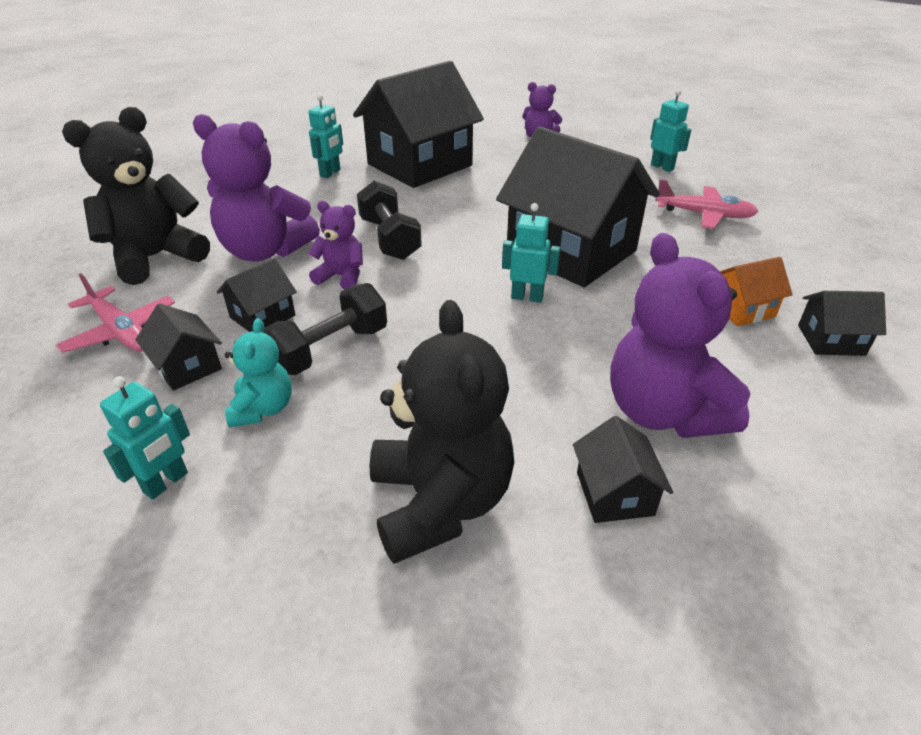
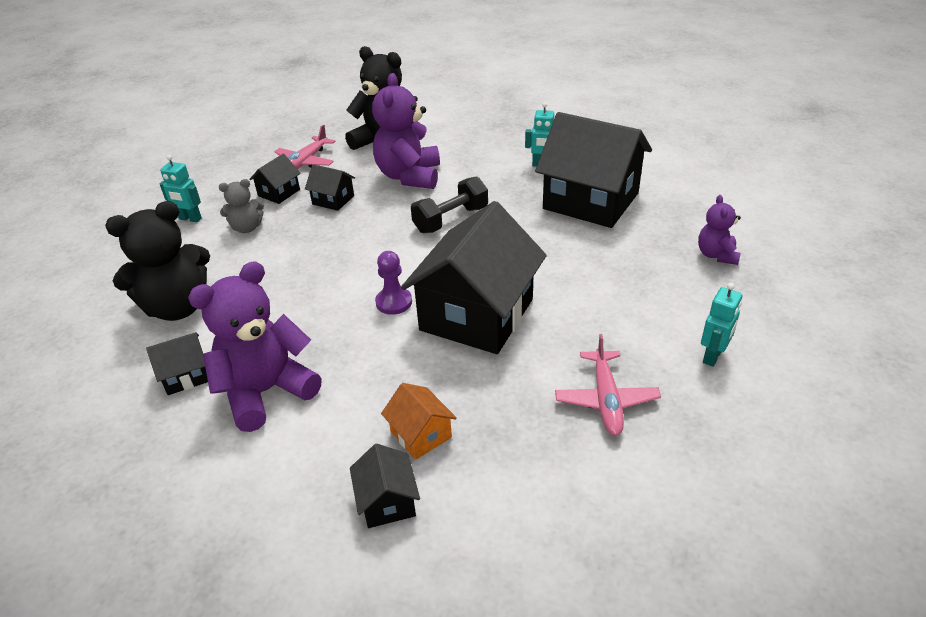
camera: 75 degrees right, 0 degrees up
turquoise teddy bear [225,318,292,427] -> grey teddy bear [219,179,264,233]
black dumbbell [263,283,387,375] -> none
purple teddy bear [308,201,363,290] -> none
turquoise robot [502,203,561,303] -> purple pawn [375,251,412,315]

